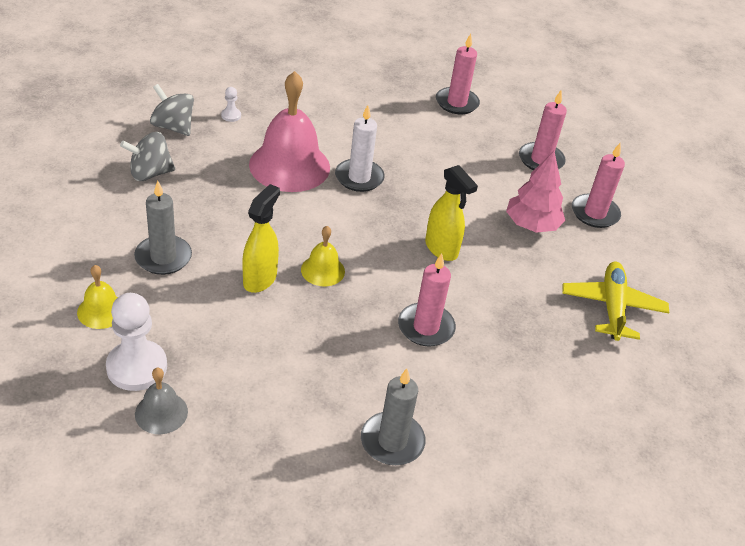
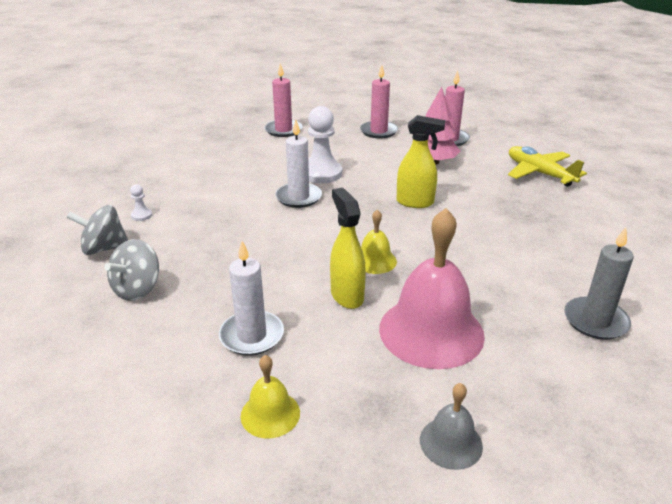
camera: 40 degrees left, 10 degrees down
white pawn [106,293,167,391] -> white pawn moved to [308,106,342,183]
grey candle [134,181,192,275] -> white candle [219,241,284,356]
pink bell [249,71,330,192] -> pink bell moved to [379,208,485,369]
pink candle [398,253,456,347] -> none

